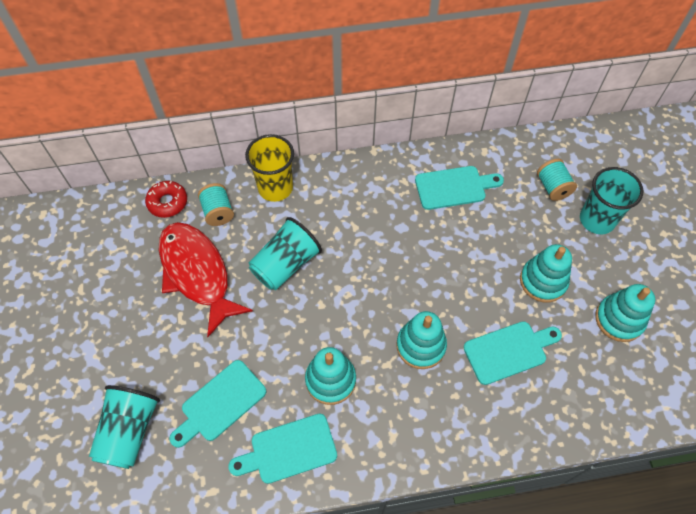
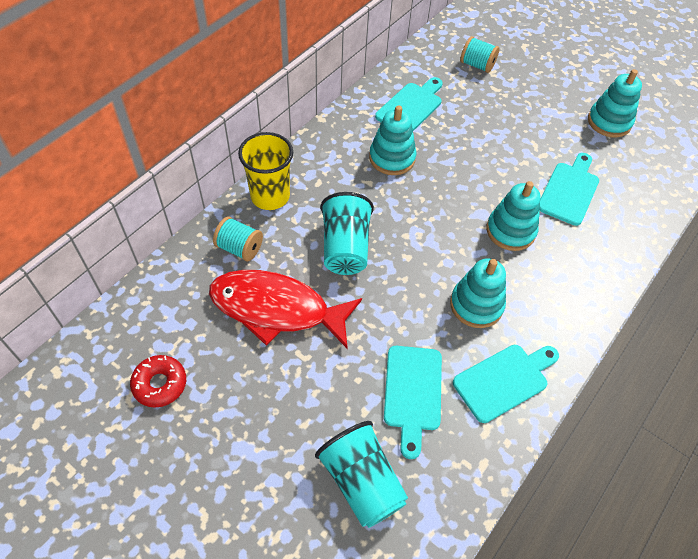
camera: 45 degrees left, 5 degrees down
red donut [145,181,187,218] -> red donut moved to [130,355,186,408]
turquoise cutting board [228,414,337,484] -> turquoise cutting board turned 150 degrees counterclockwise [453,345,559,423]
turquoise stacking toy [520,244,572,302] -> turquoise stacking toy moved to [369,105,417,175]
turquoise cup [580,167,644,234] -> none

